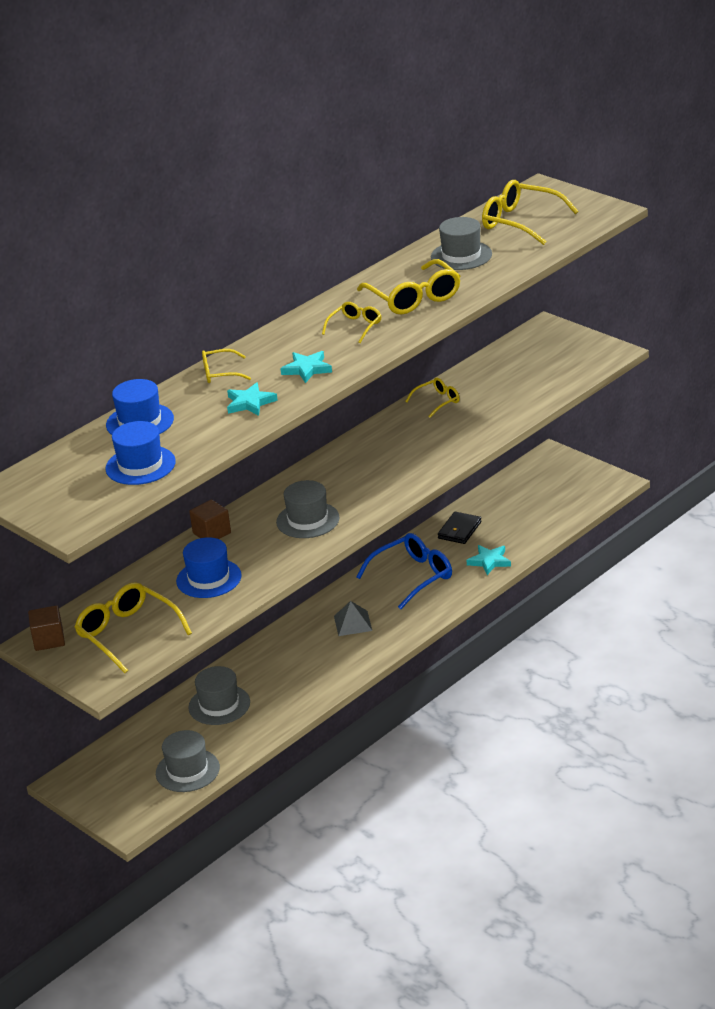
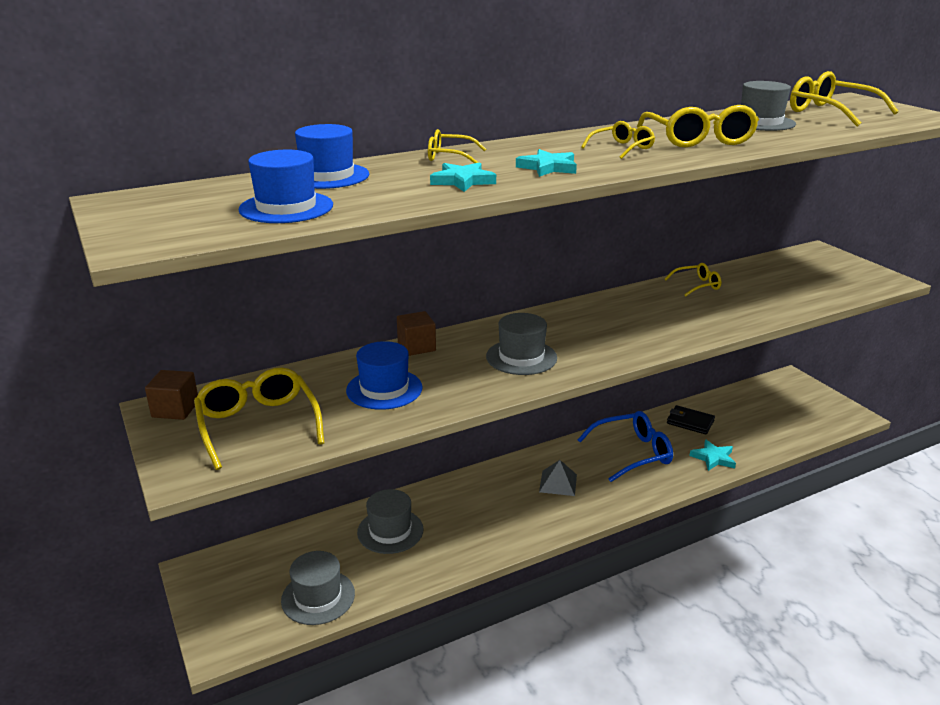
camera: 15 degrees right, 5 degrees down
black wallet [438,512,481,544] -> black wallet turned 75 degrees clockwise [667,405,715,435]

